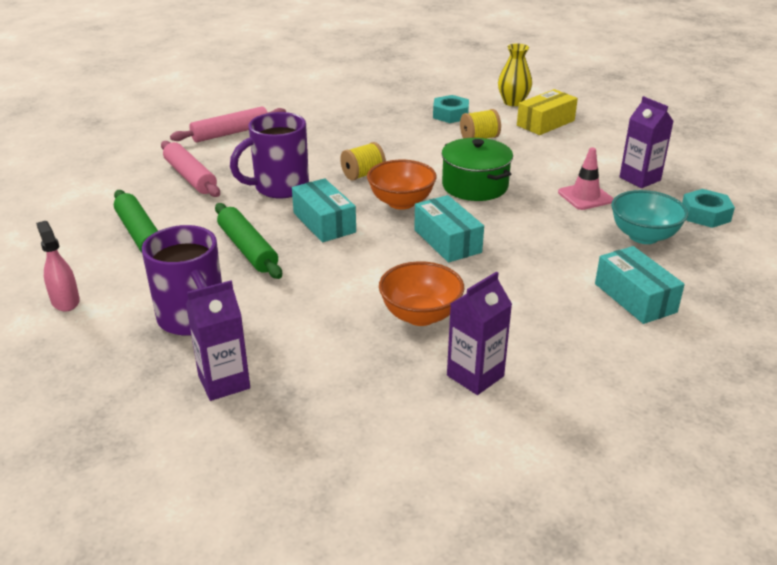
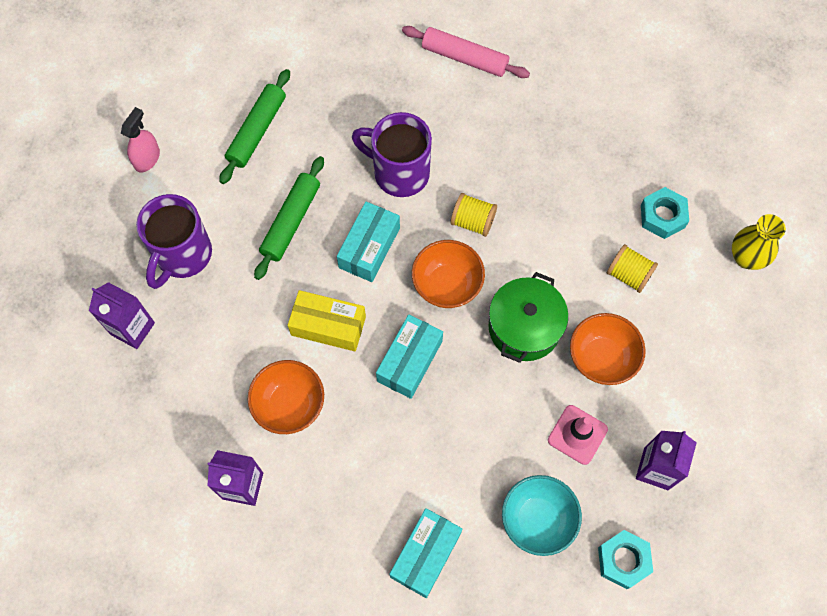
camera: 55 degrees right, 35 degrees up
pink rolling pin [161,141,220,197] -> none
yellow box [517,89,578,135] -> yellow box moved to [288,290,366,351]
none -> orange bowl [570,313,646,385]

